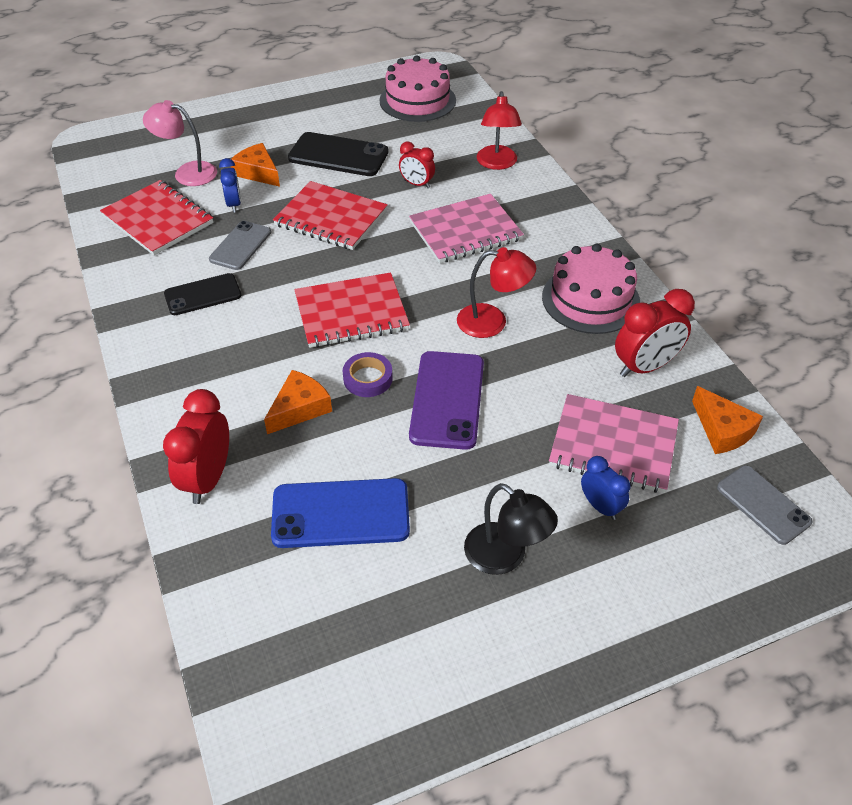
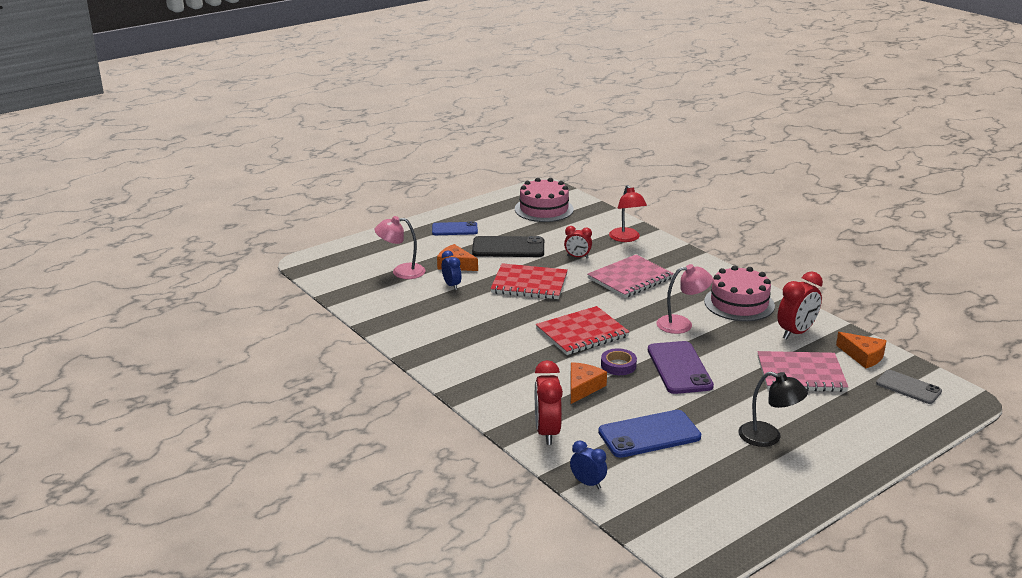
camera: 15 degrees left, 20 degrees down
red notebook [100,180,213,255] -> none
black phone [164,273,241,315] -> none
grey phone [209,221,271,270] -> none
red lamp [457,247,536,338] -> pink lamp [656,264,713,334]
blue clock [581,456,630,520] -> blue clock moved to [570,441,607,489]
none -> blue phone [432,221,478,235]

